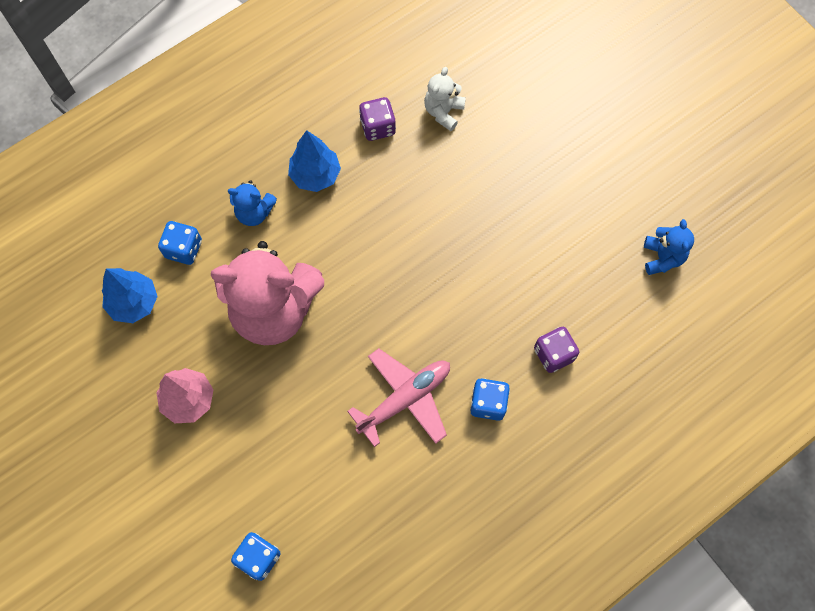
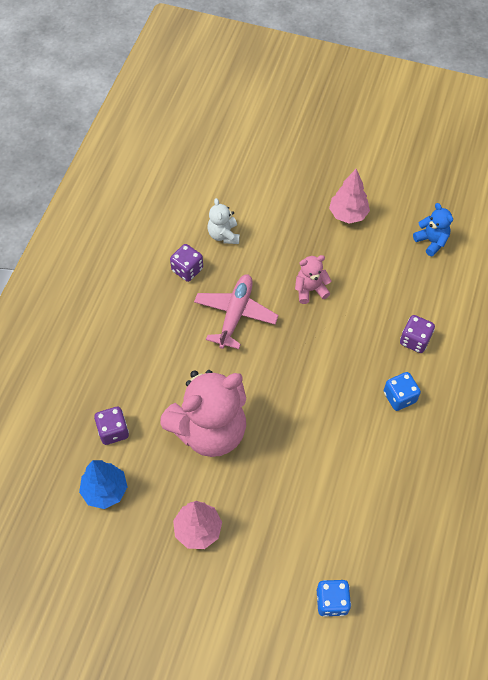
camera: 35 degrees left, 10 degrees down
blue dice [158,221,202,265] -> purple dice [94,407,129,445]
blue teddy bear [228,180,277,226] -> none
blue tree [288,130,341,192] -> none
pink plane [347,348,450,447] -> pink plane moved to [194,274,278,349]
none -> pink teddy bear [295,255,331,304]
none -> pink tree [329,169,370,224]

